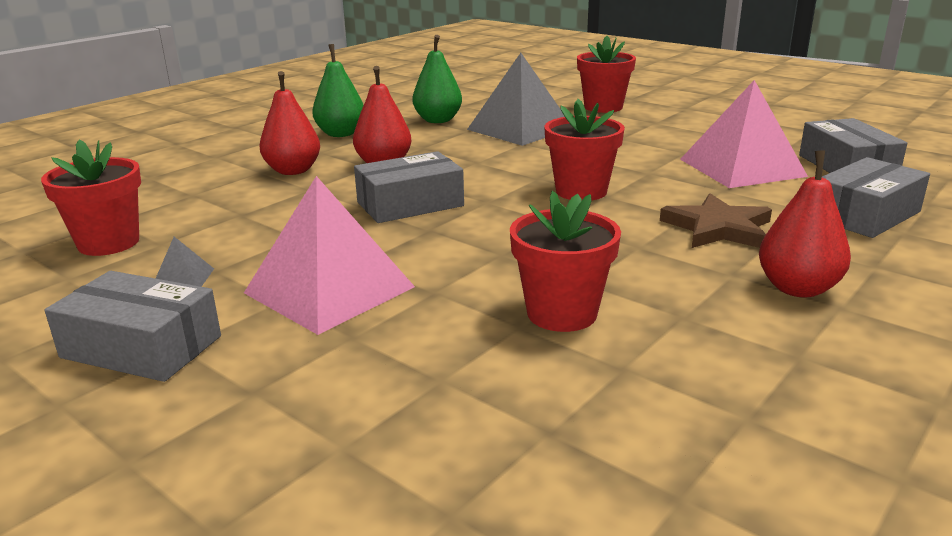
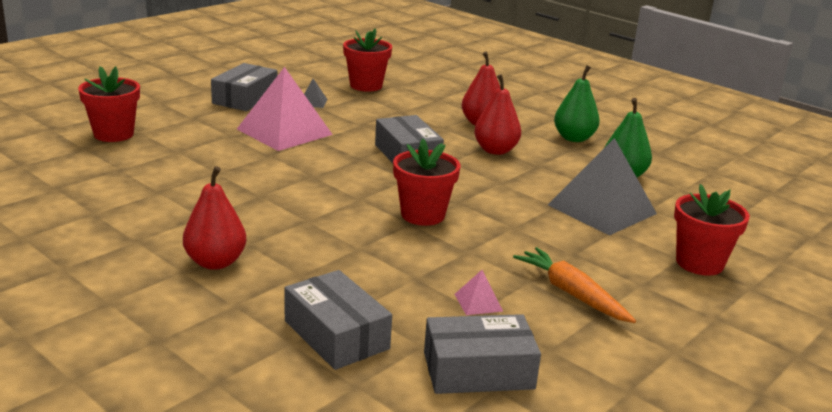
camera: 90 degrees right, 0 degrees up
red flower pot [510,191,621,332] -> red flower pot moved to [78,66,140,142]
brown star [660,193,772,248] -> none
pink pyramid [680,80,808,188] -> pink pyramid [454,270,503,315], size x0.41
none -> orange carrot [513,247,636,323]

